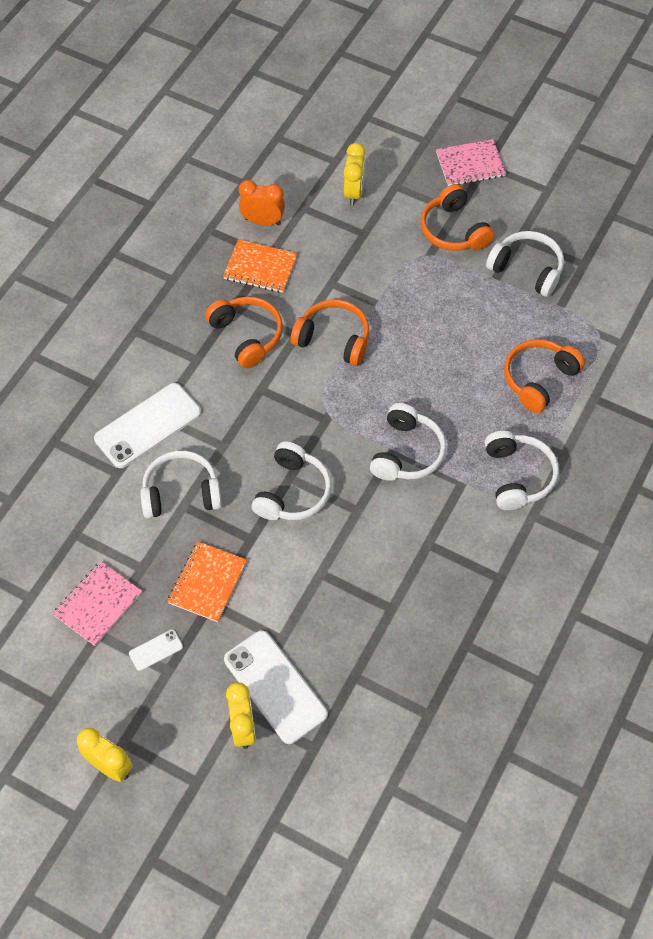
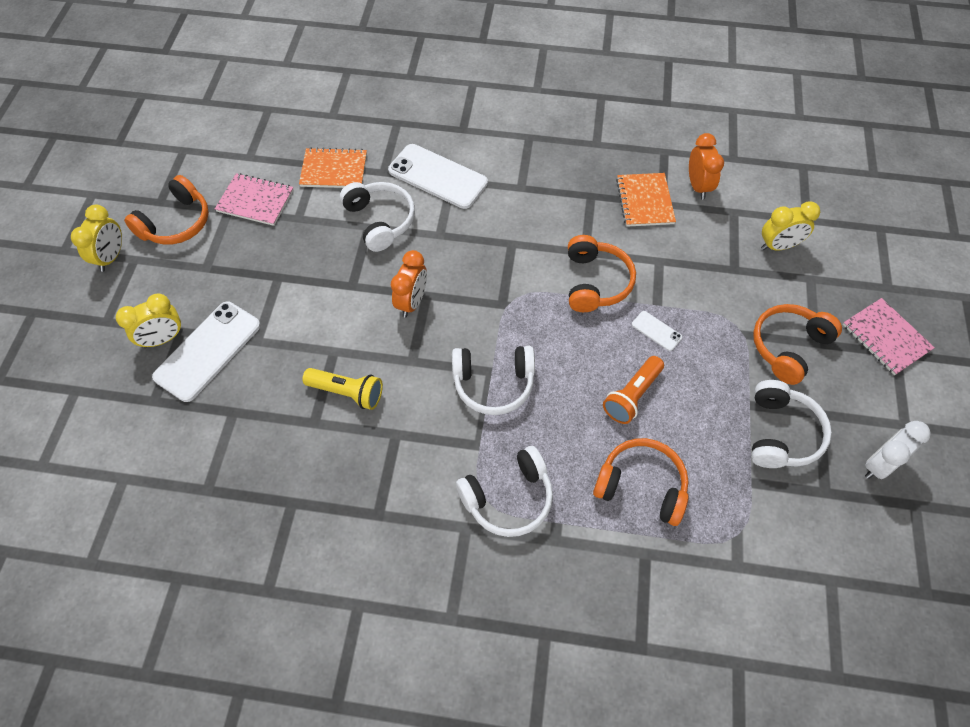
camera: 70 degrees right, 0 degrees up
white phone [129,630,183,671] -> white phone moved to [632,311,682,351]
orange notebook [167,541,247,622] -> orange notebook moved to [299,148,367,188]
orange headphones [205,297,283,368] -> orange headphones moved to [124,175,209,245]
white headphones [252,441,331,520] -> orange clock [391,250,427,317]
none -> yellow flashlight [302,368,383,410]
none -> orange flashlight [603,356,664,424]
none -> white clock [865,421,931,479]

